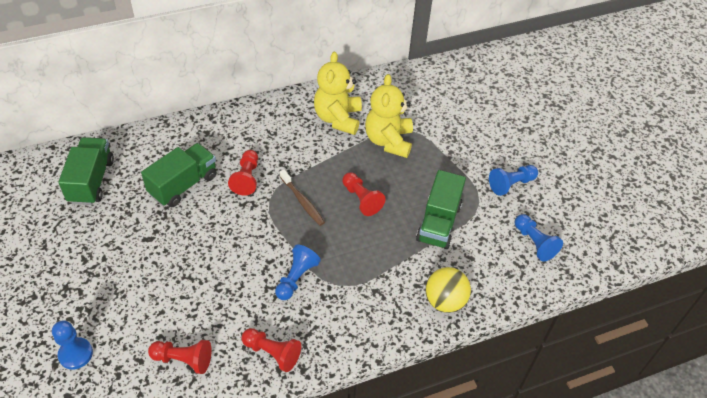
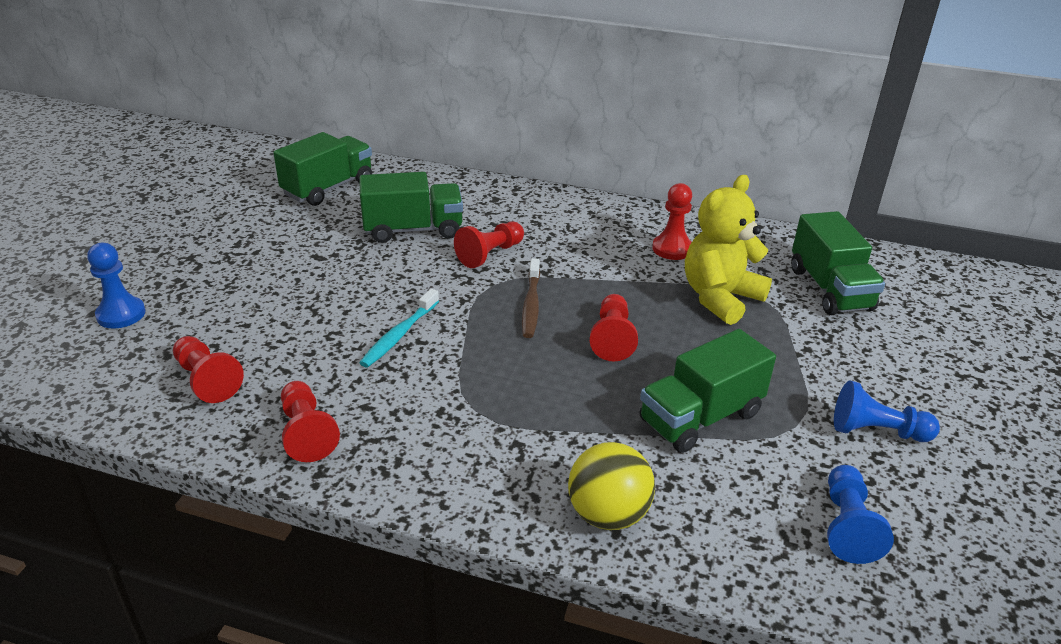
camera: 40 degrees right, 15 degrees down
blue pawn [275,245,321,300] -> none
yellow teddy bear [314,52,362,135] -> red pawn [652,183,692,260]
none -> turquoise toothbrush [359,289,439,367]
none -> green truck [791,211,885,315]

